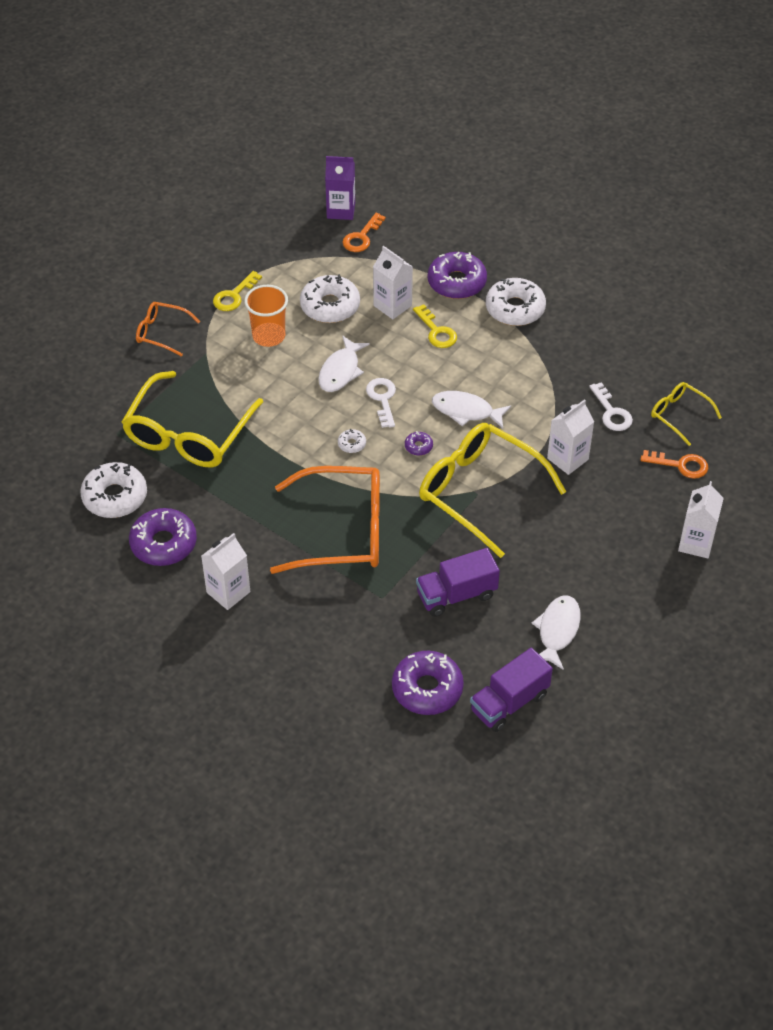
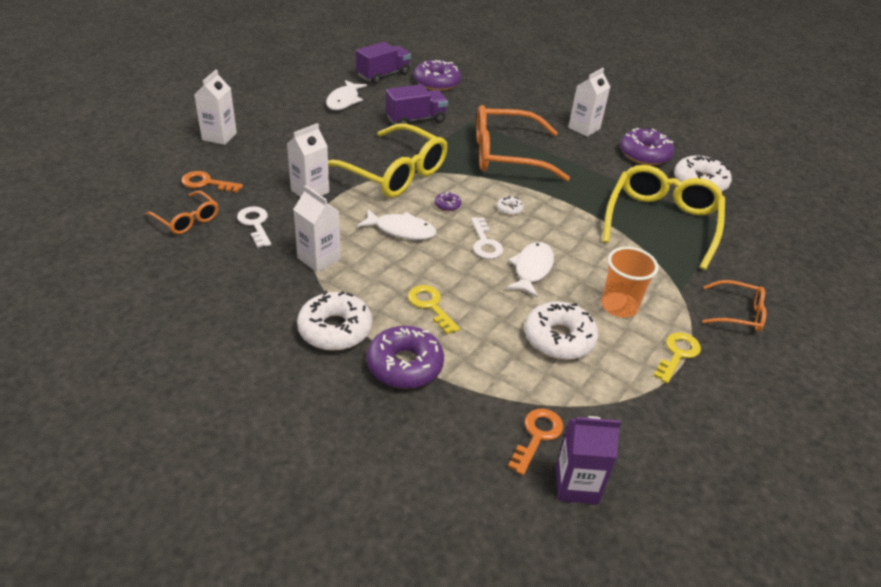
camera: 175 degrees right, 10 degrees down
white carton [373,246,413,319] -> white carton moved to [293,185,340,272]
yellow glasses [651,382,722,446] -> orange glasses [146,191,218,234]

